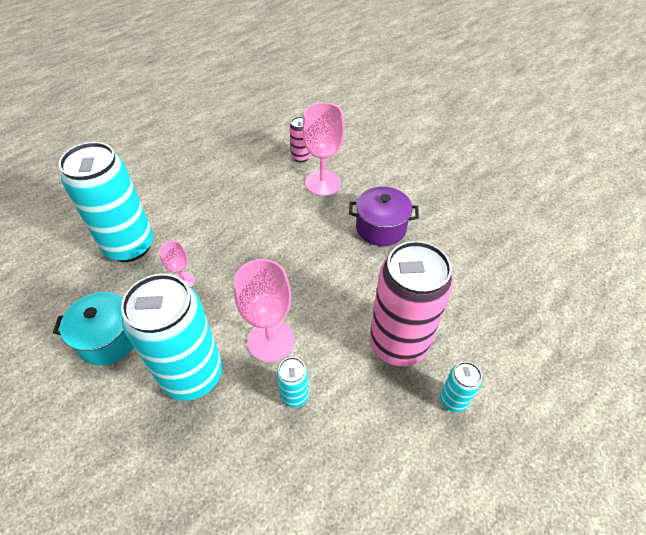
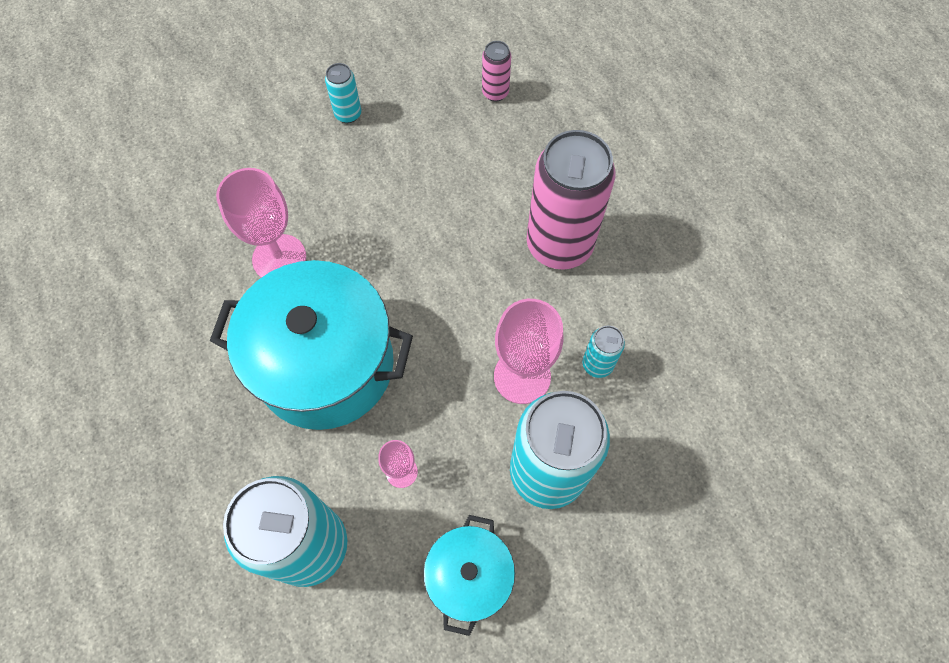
camera: 75 degrees left, 15 degrees up
pink can [289,117,311,162] -> pink can moved to [482,41,511,102]
purple pot [349,187,419,246] -> none
turquoise can [440,362,482,412] -> turquoise can moved to [325,63,361,123]
none -> turquoise pot [210,260,413,430]

